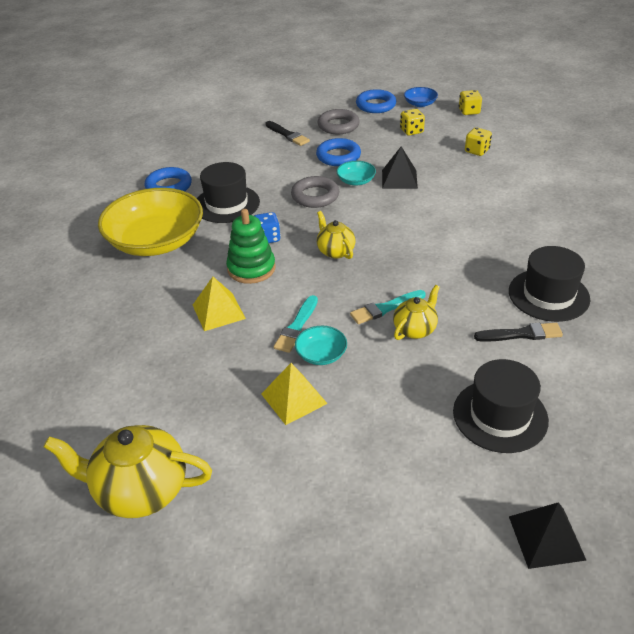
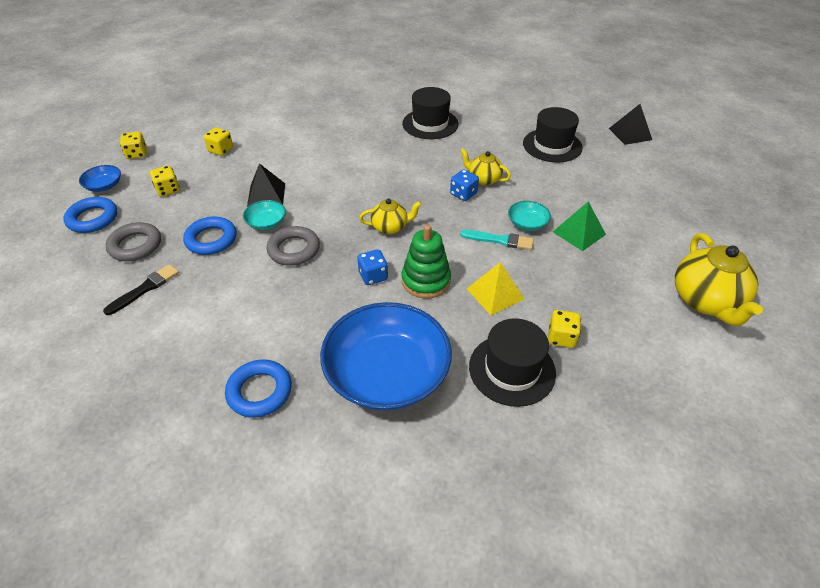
camera: 100 degrees left, 5 degrees up
yellow bowl [98,188,203,256] -> blue bowl [320,302,452,411]
black hat [197,162,260,223] -> black hat moved to [469,318,556,407]
yellow pyramid [261,363,328,425] -> green pyramid [553,201,606,251]
yellow teapot [317,211,355,259] -> yellow teapot turned 150 degrees counterclockwise [359,198,422,234]
turquoise brush [350,290,426,324] -> blue dice [450,169,479,201]
black brush [474,323,563,342] -> none
none -> yellow dice [548,310,581,348]

